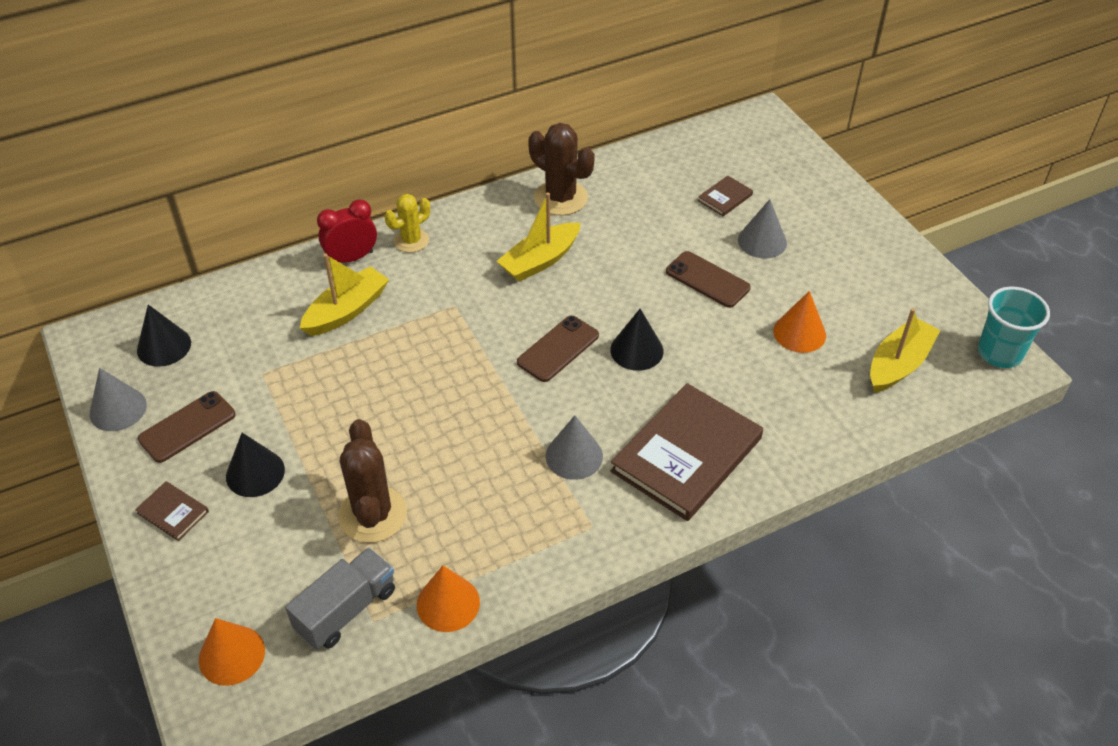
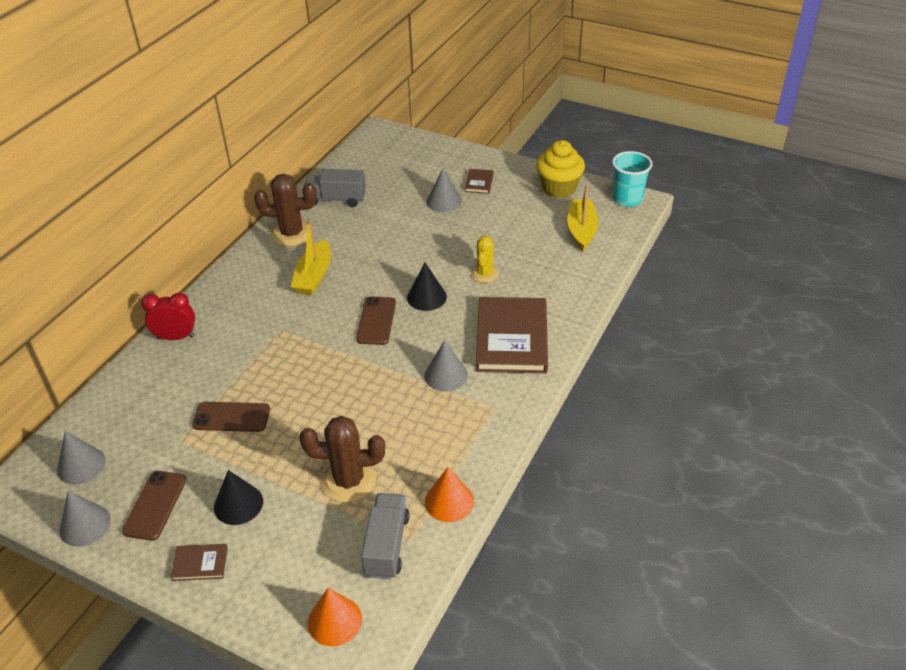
camera: 35 degrees left, 5 degrees down
black cone [137,304,191,367] -> grey cone [57,431,106,484]
yellow boat [300,254,389,336] -> none
red clock [317,200,377,263] -> red clock turned 60 degrees clockwise [141,293,195,340]
brown cactus [338,419,407,543] -> brown cactus turned 45 degrees counterclockwise [299,416,385,503]
yellow cactus [385,194,430,253] -> yellow cactus moved to [471,236,499,283]
brown phone [666,251,751,308] -> brown phone moved to [192,402,270,432]
brown book [698,176,753,216] -> brown book moved to [465,169,494,194]
orange cone [773,291,826,353] -> none
none -> grey truck [304,169,366,207]
none -> yellow cupcake [536,140,585,198]

